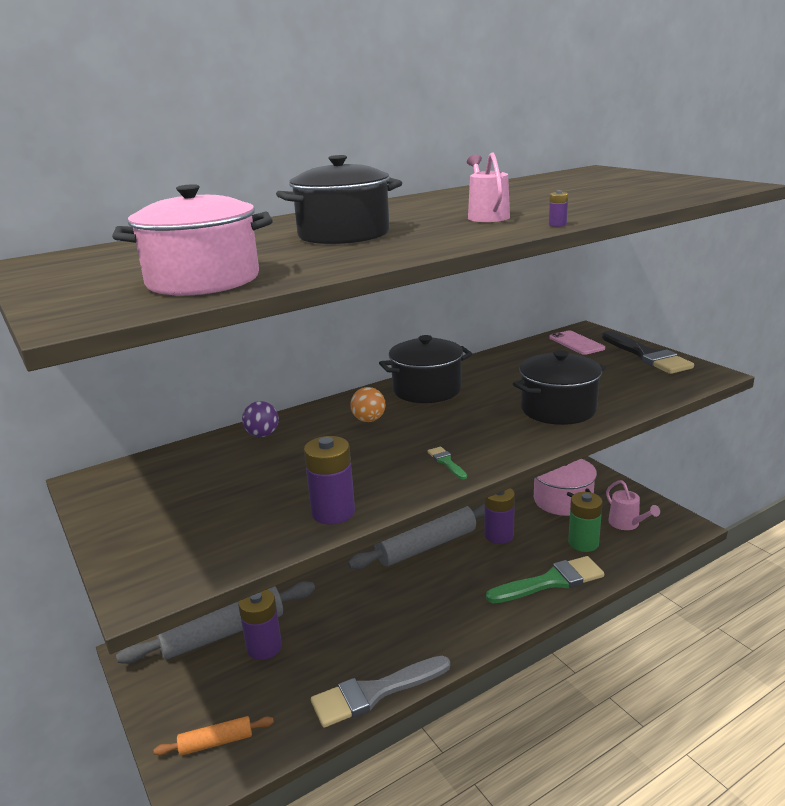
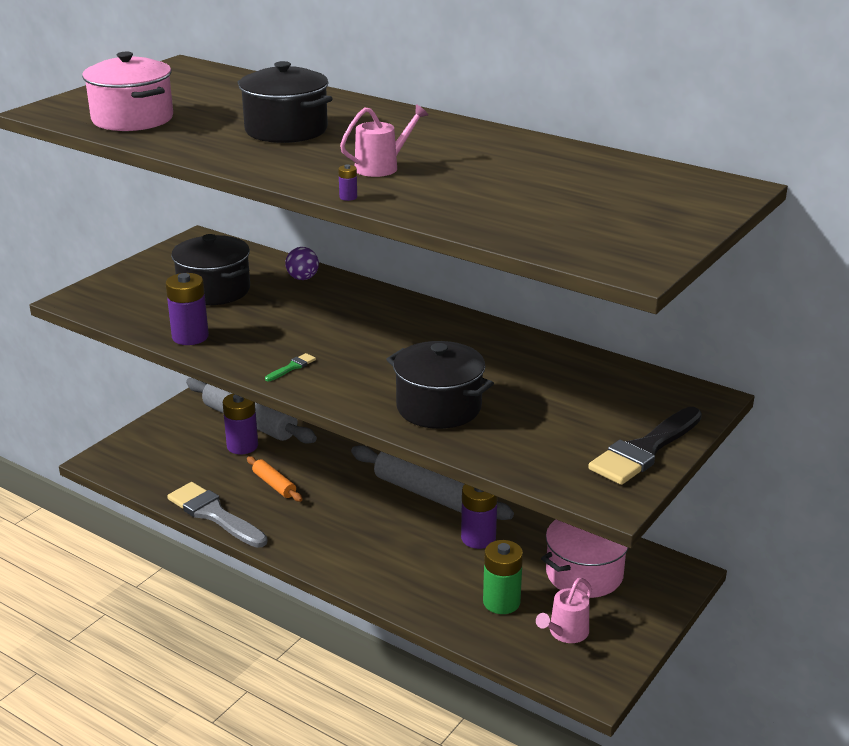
camera: 65 degrees right, 5 degrees up
orange rolling pin [154,716,274,756] -> orange rolling pin moved to [247,456,303,502]
orange ball [350,387,386,422] -> none
black pot [379,335,472,403] -> black pot moved to [171,234,250,305]
green brush [486,556,604,603] -> none
pink phone [549,331,605,355] -> none

